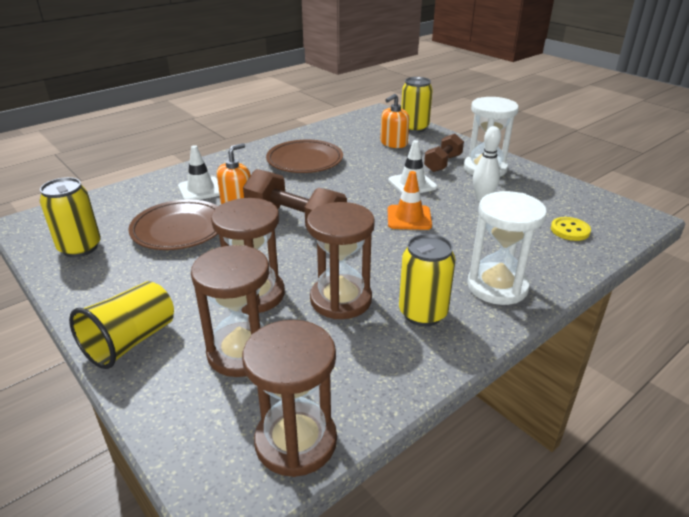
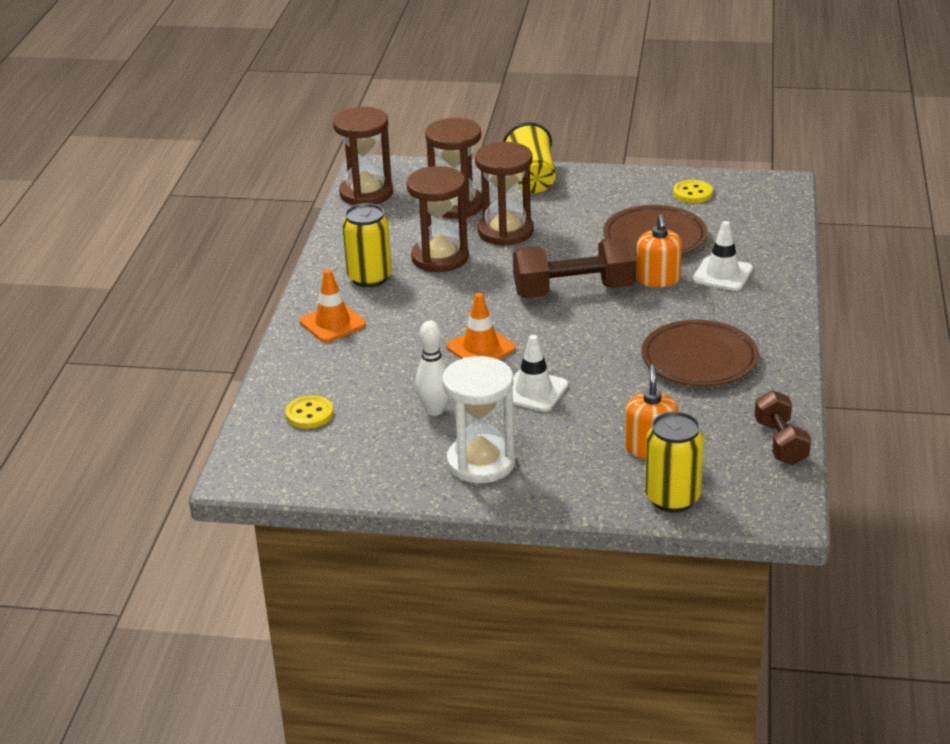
camera: 140 degrees right, 0 degrees up
yellow can [40,177,101,257] -> yellow button [673,180,713,203]
brown dumbbell [424,134,464,172] -> brown dumbbell moved to [754,390,811,465]
white hourglass [467,191,547,305] -> orange traffic cone [300,269,366,342]

